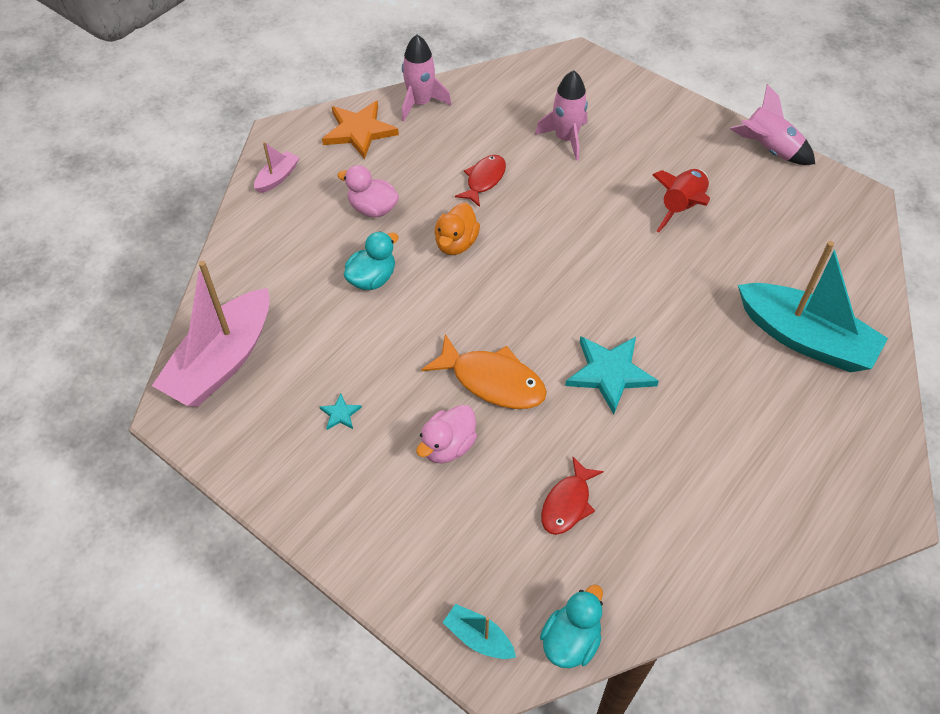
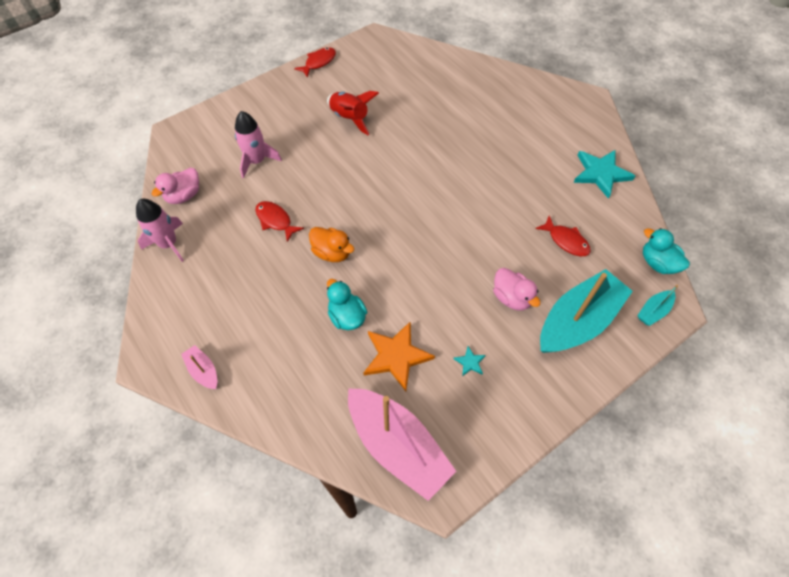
camera: 75 degrees left, 5 degrees up
orange star [322,101,399,159] -> orange star moved to [364,321,435,391]
pink duck [338,165,399,217] -> pink duck moved to [152,168,199,204]
orange fish [421,334,547,409] -> none
turquoise star [565,336,659,414] -> turquoise star moved to [573,150,635,199]
pink rocket [730,84,815,165] -> red fish [294,47,336,78]
turquoise boat [738,241,888,372] -> turquoise boat moved to [540,269,633,353]

